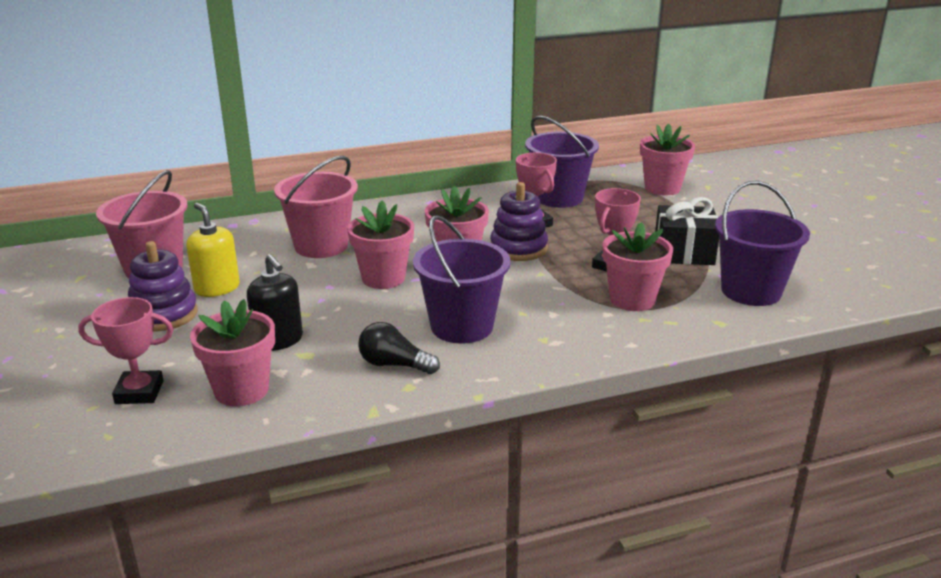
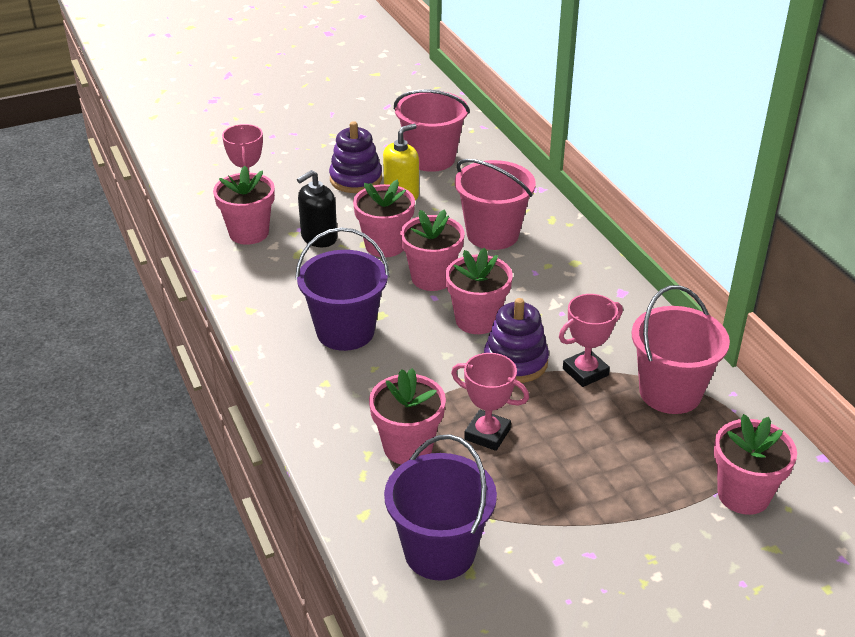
camera: 85 degrees right, 10 degrees up
black light bulb [358,322,440,374] -> none
purple bucket [525,116,599,208] -> pink bucket [632,285,730,414]
black gift [655,197,719,265] -> none
none -> pink flower pot [353,179,415,257]

